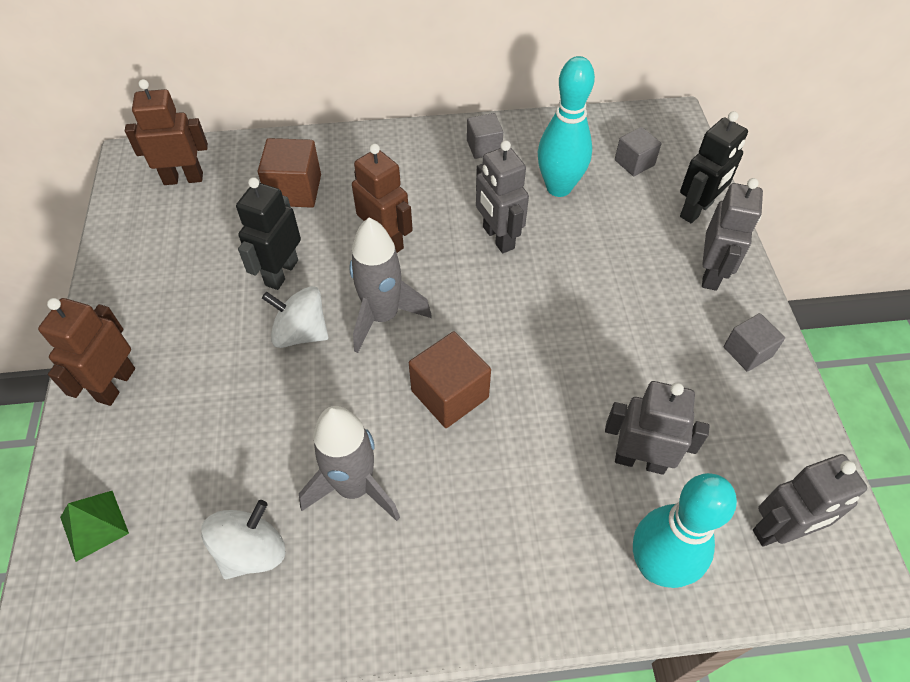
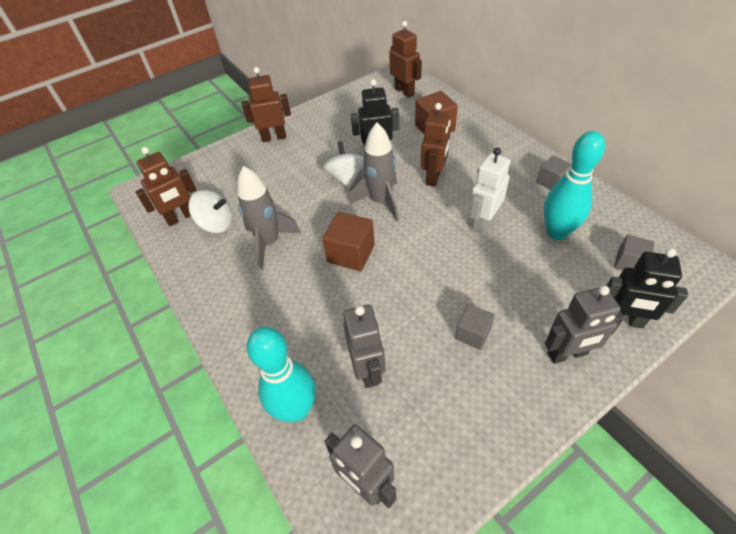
camera: 65 degrees right, 5 degrees down
green pyramid [60,491,129,562] -> none
grey robot [476,140,529,253] -> white robot [469,147,510,234]
grey cube [724,313,785,372] -> grey cube moved to [455,304,495,350]
none -> brown robot [135,147,196,226]

